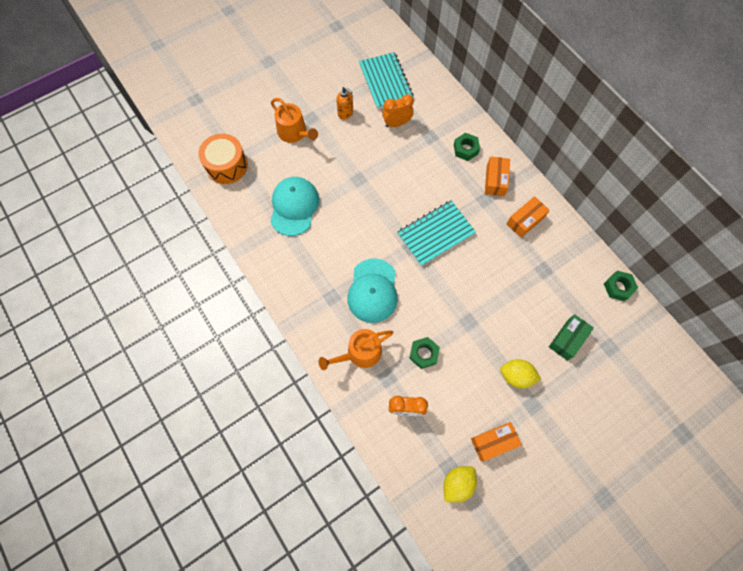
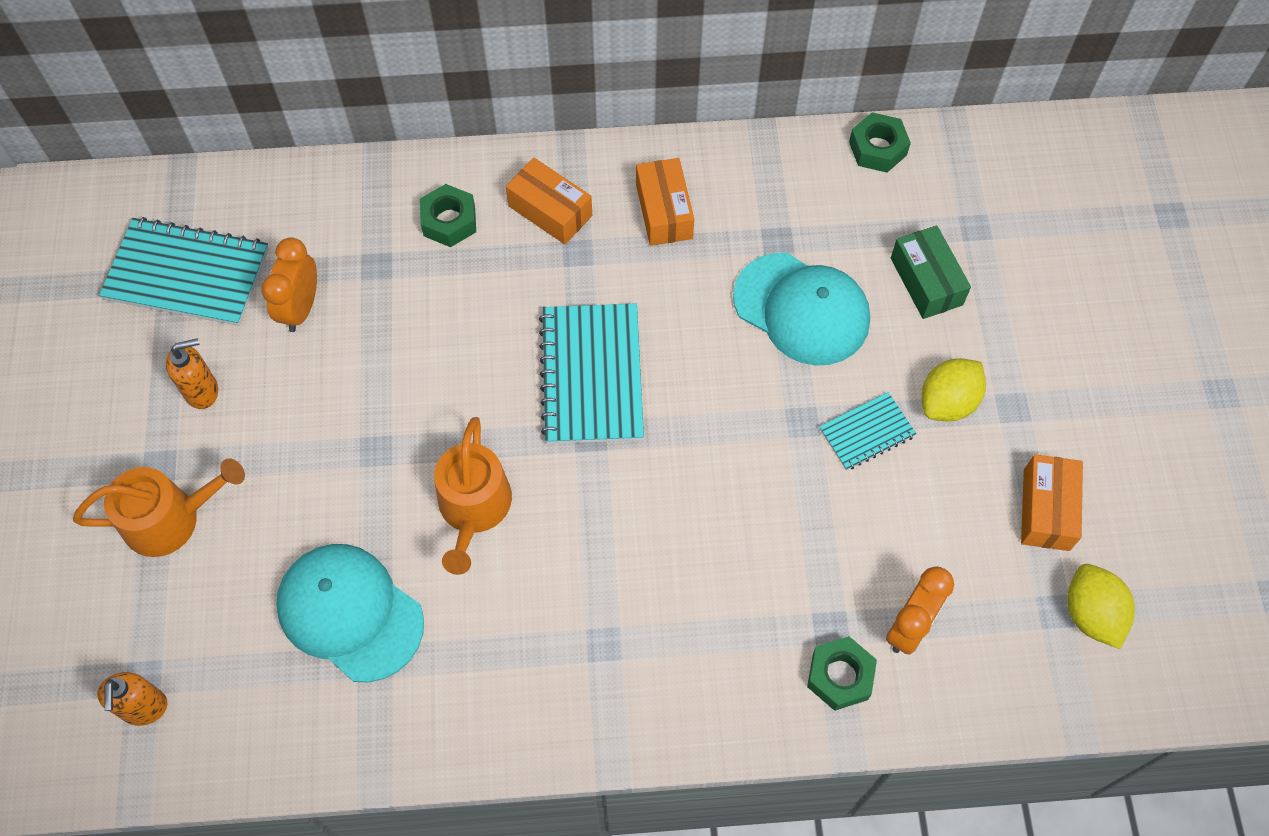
camera: 60 degrees left, 5 degrees down
orange drum [198,134,248,184] -> orange soap dispenser [97,672,167,726]
orange watering can [318,329,393,370] -> orange watering can moved to [434,417,512,575]
turquoise cap [347,258,398,323] -> turquoise cap moved to [733,253,870,366]
green nut [409,337,440,369] -> green nut moved to [807,636,877,711]
none -> turquoise notebook [819,392,916,471]

